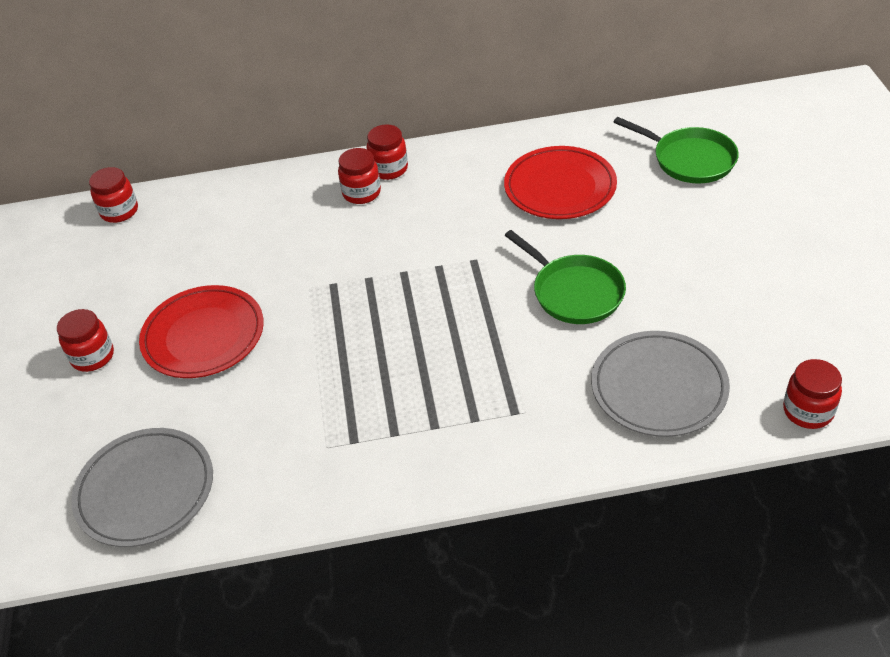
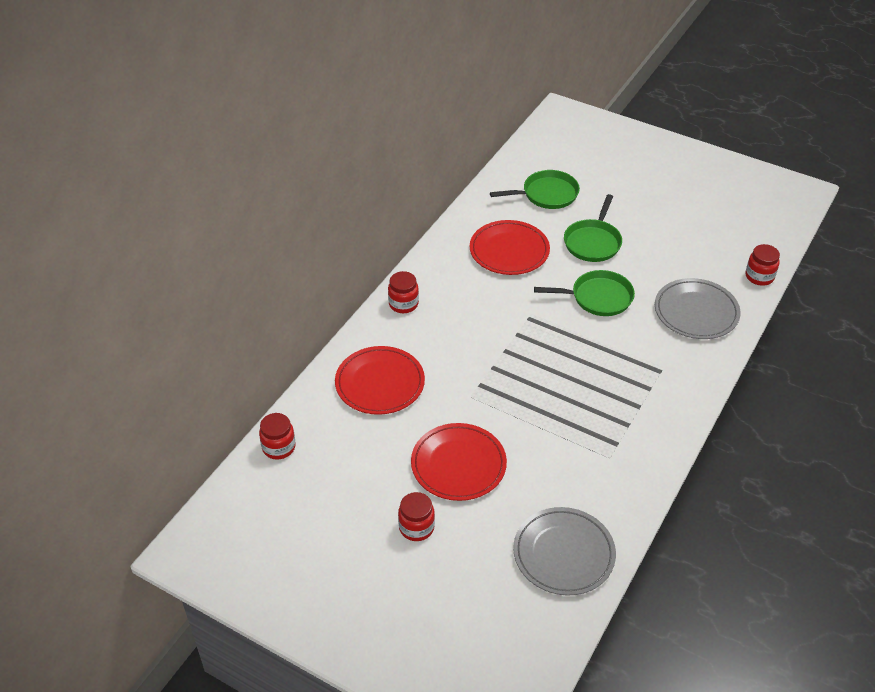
camera: 55 degrees left, 0 degrees up
red jar [338,148,381,204] -> none
none -> red plate [335,346,425,415]
none -> green pan [564,194,622,262]

